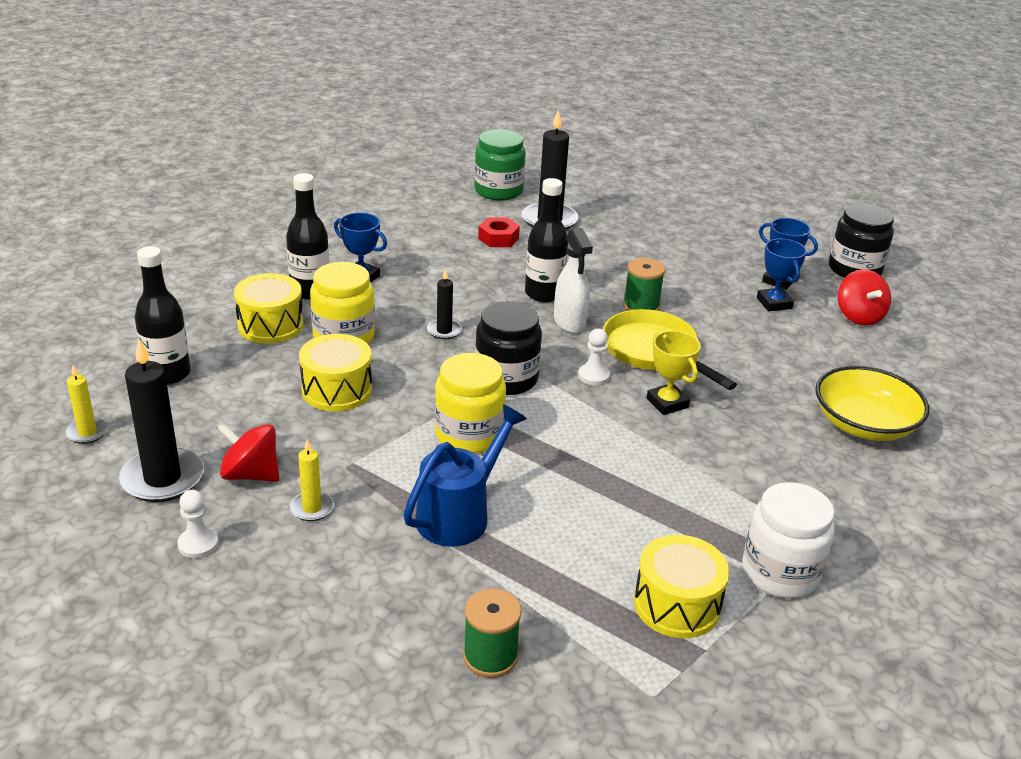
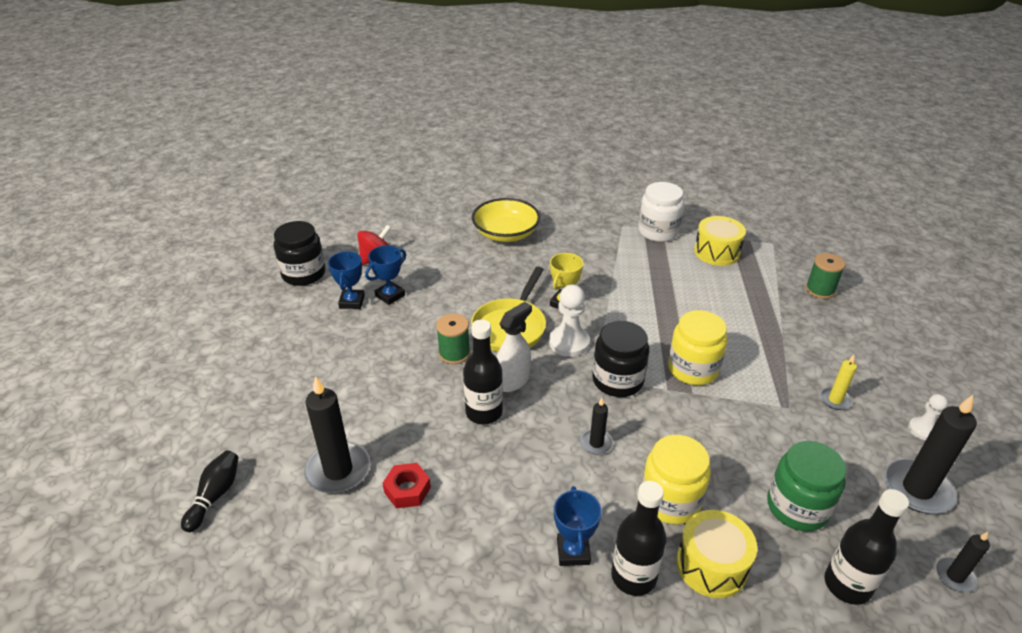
camera: 120 degrees left, 5 degrees up
yellow candle [66,365,108,444] -> black candle [936,532,990,592]
red spinning top [215,421,279,482] -> none
yellow drum [299,334,372,411] -> none
blue watering can [403,405,527,547] -> none
green jar [474,129,526,201] -> green jar moved to [767,441,846,531]
white pawn [578,329,610,385] -> white pawn [549,285,590,357], size x1.66
none -> black bowling pin [181,450,239,532]

